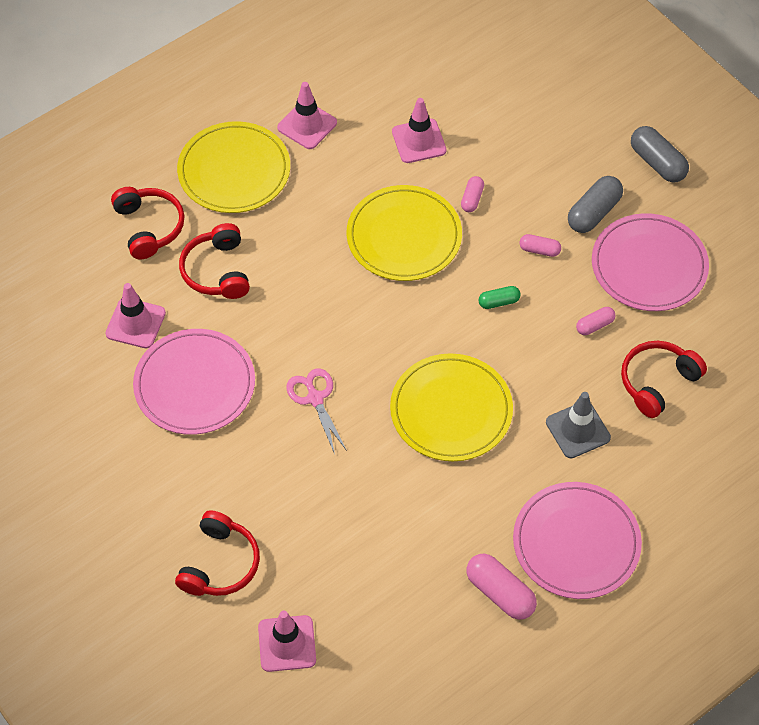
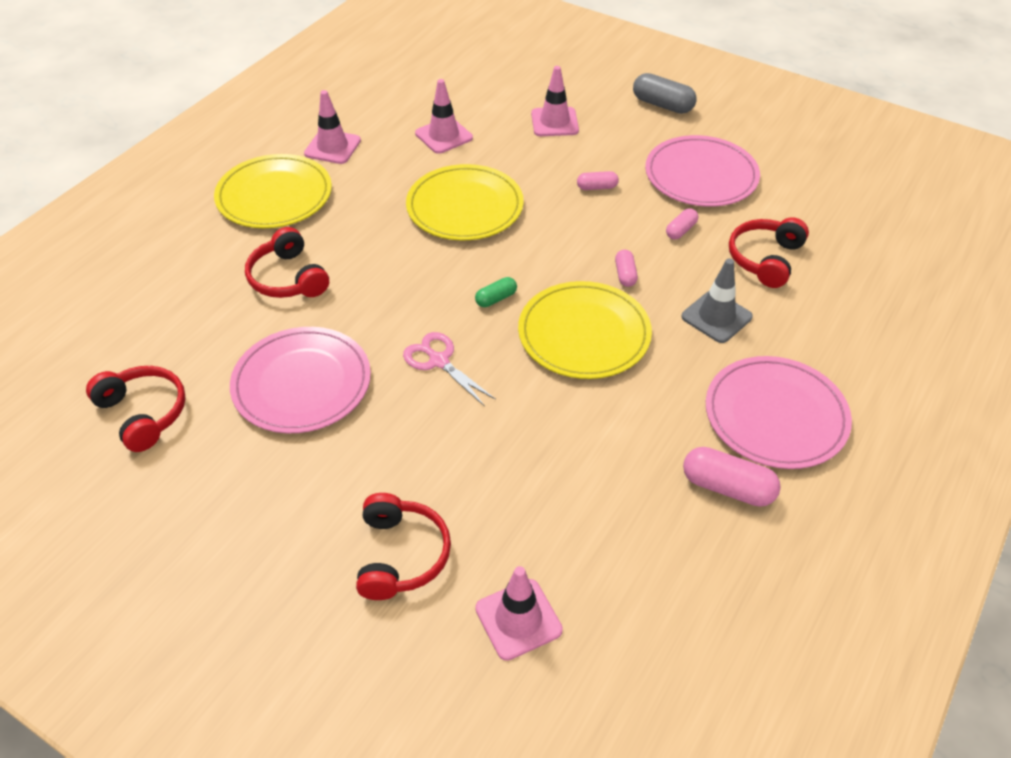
camera: 20 degrees left, 10 degrees down
pink traffic cone [106,283,166,348] -> pink traffic cone moved to [531,66,579,136]
red headphones [111,187,184,259] -> red headphones moved to [86,366,186,452]
pink capsule [461,176,484,212] -> pink capsule moved to [615,249,638,287]
green capsule [478,286,521,309] -> green capsule moved to [475,277,517,307]
grey capsule [568,176,623,233] -> none

